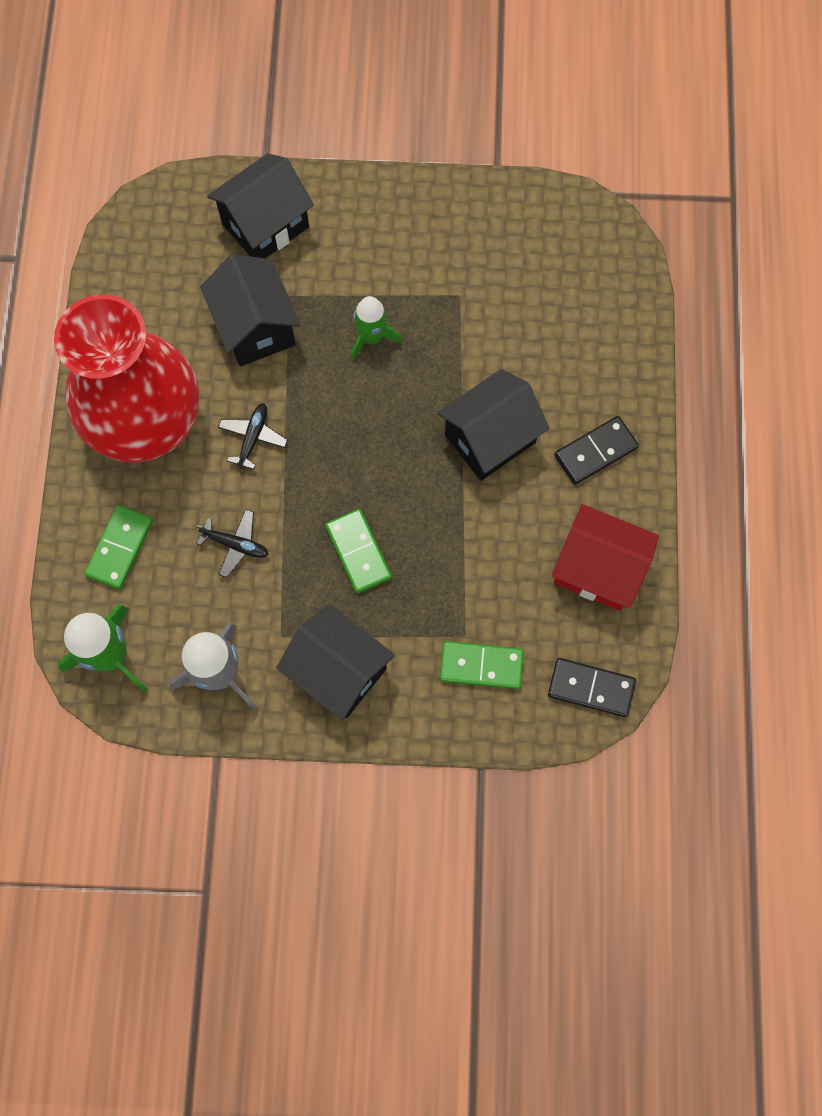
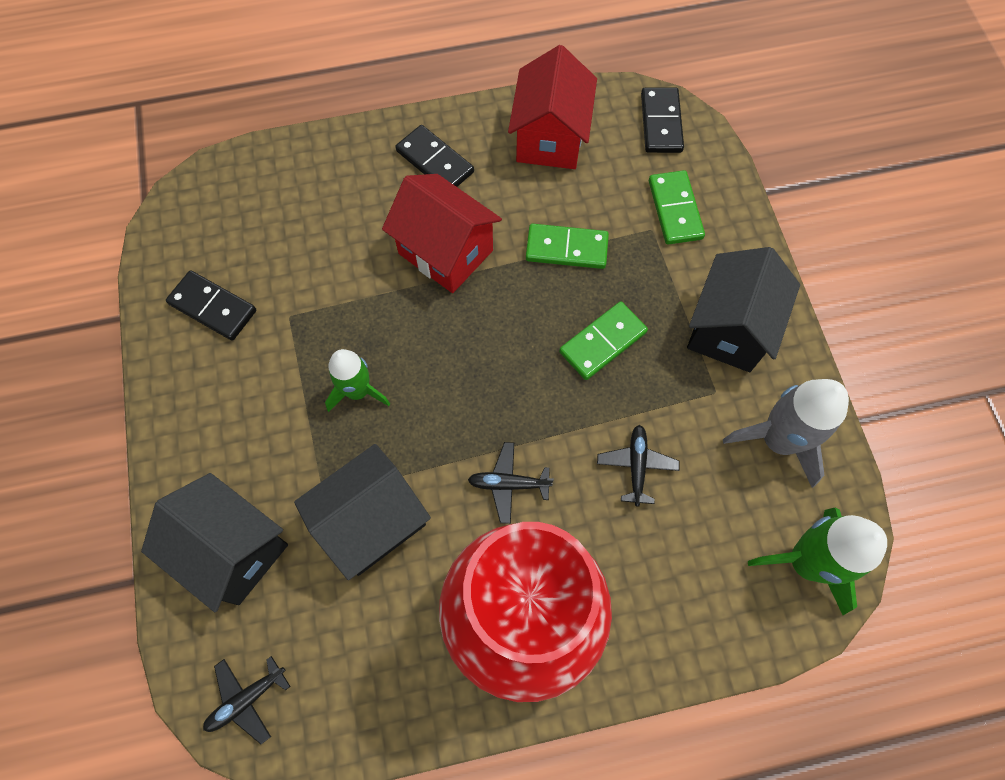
camera: 105 degrees left, 5 degrees down
green domino [84,505,153,589] -> green domino moved to [526,224,609,269]
black house [437,369,550,481] -> red house [382,174,502,293]
none -> black domino [166,271,256,341]
none -> black plane [203,656,291,744]

